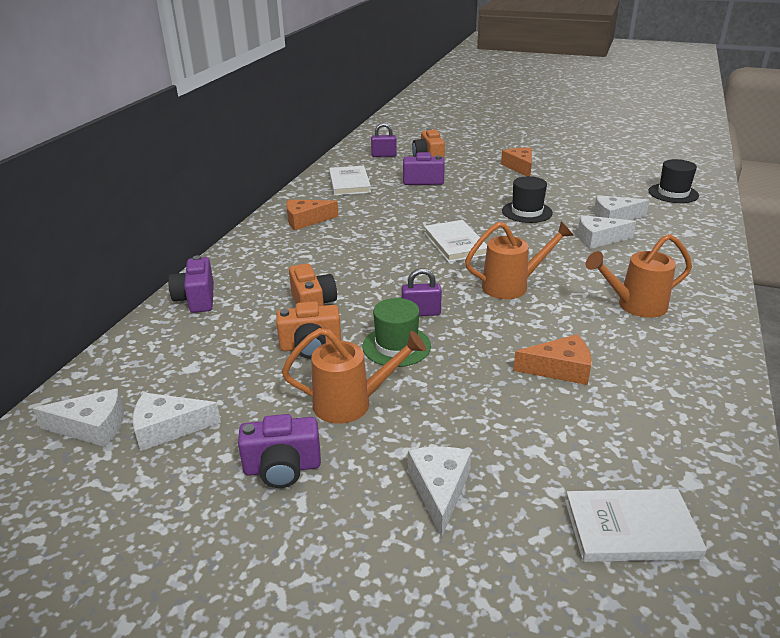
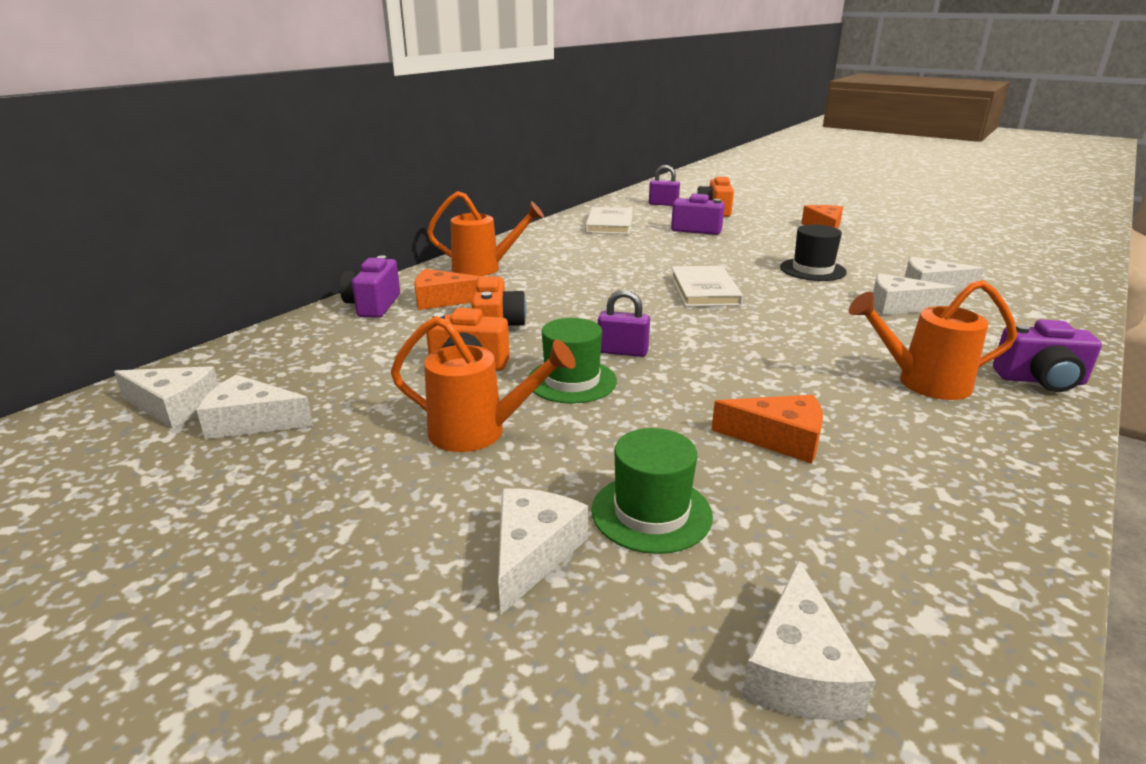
camera: 15 degrees right, 5 degrees down
purple camera [238,414,321,488] -> purple camera moved to [993,320,1102,392]
orange cheese [287,200,338,230] -> orange cheese moved to [414,269,484,310]
orange watering can [465,222,574,299] -> orange watering can moved to [427,191,544,276]
white book [565,489,707,562] -> white cheese [742,561,876,720]
black hat [649,159,699,203] -> none
none -> green hat [591,428,713,554]

